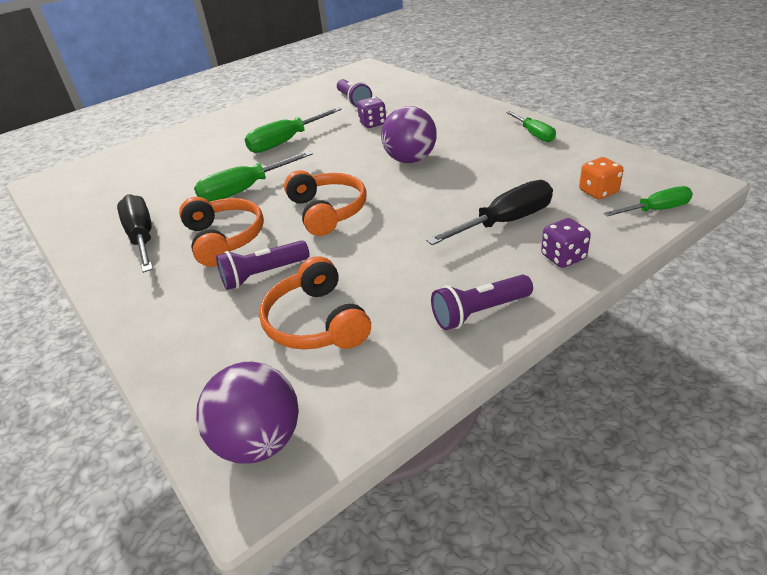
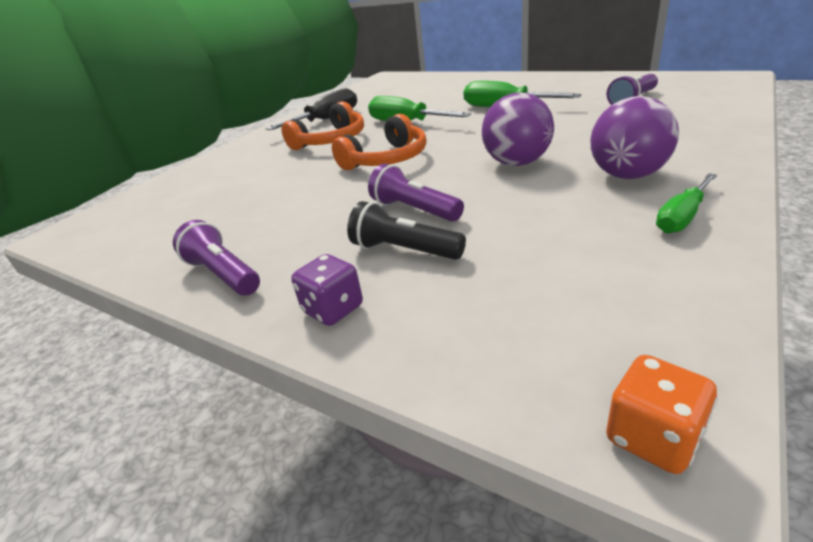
camera: 70 degrees right, 5 degrees down
purple ball [196,362,299,464] -> purple ball moved to [591,96,679,179]
purple flashlight [216,240,310,290] -> purple flashlight moved to [368,164,464,222]
orange headphones [259,256,371,350] -> none
purple dice [357,97,386,128] -> none
black screwdriver [426,180,553,245] -> black flashlight [347,201,466,260]
orange dice [579,157,624,199] -> orange dice moved to [606,355,718,474]
green screwdriver [604,186,693,217] -> none

